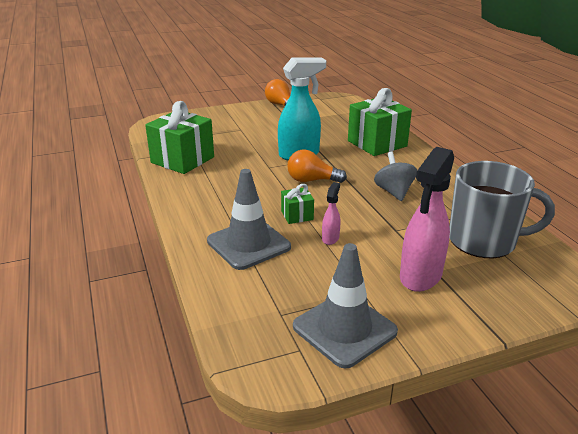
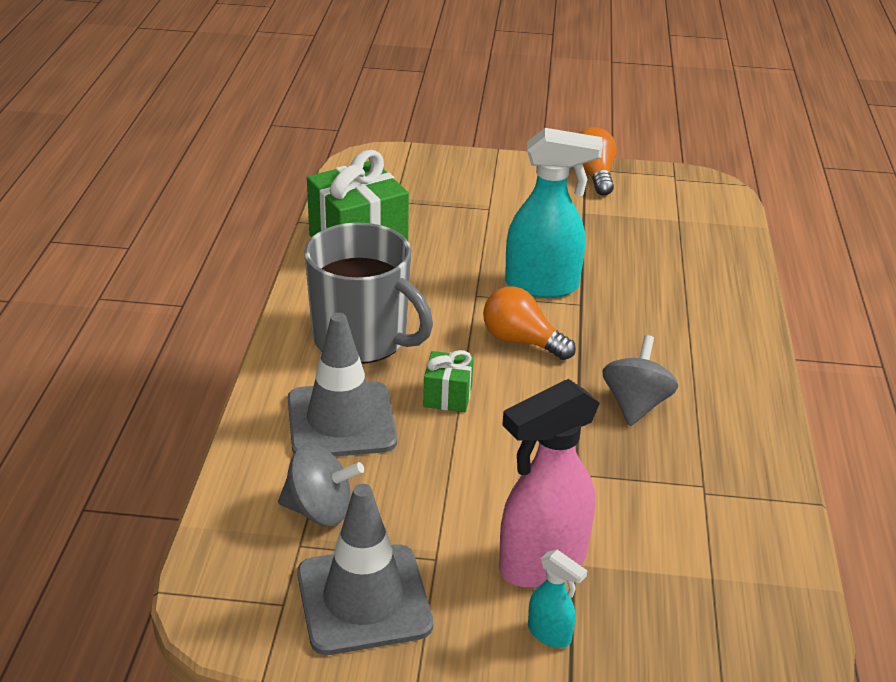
camera: 25 degrees right, 5 degrees up
pink spray bottle [322,182,341,245] -> none
green gift [348,88,412,156] -> none
grey mug [449,161,555,258] -> grey mug moved to [304,223,433,364]
none -> grey spinning top [278,444,364,526]
none -> turquoise spray bottle [528,550,587,648]

